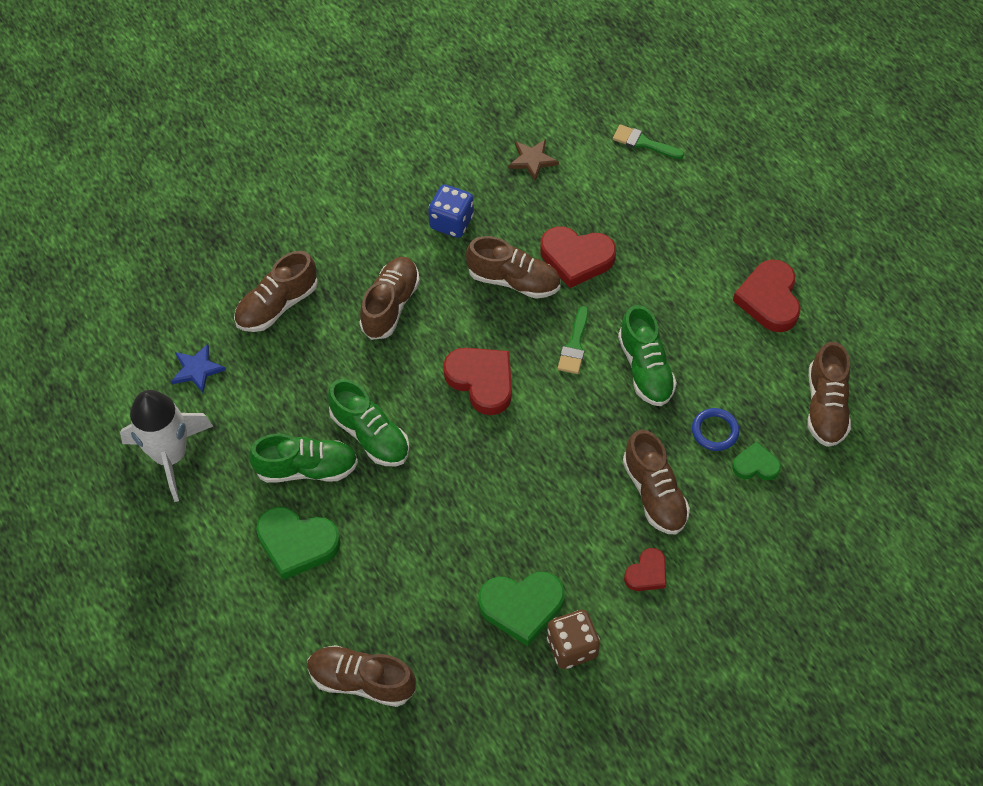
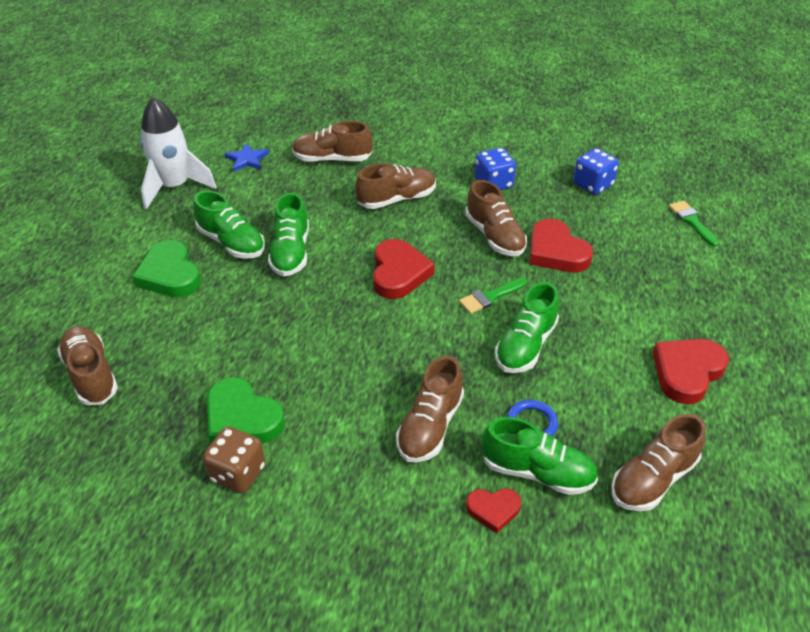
camera: 45 degrees right, 15 degrees down
brown star [508,139,559,181] -> blue dice [573,148,619,195]
red heart [624,548,666,591] -> red heart moved to [466,488,521,533]
green heart [732,442,781,480] -> green shoe [482,417,598,495]

